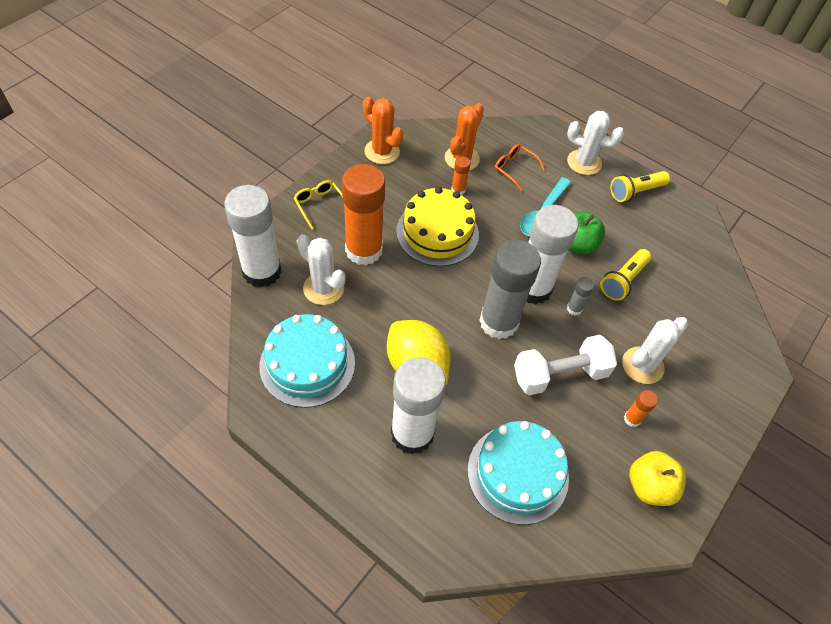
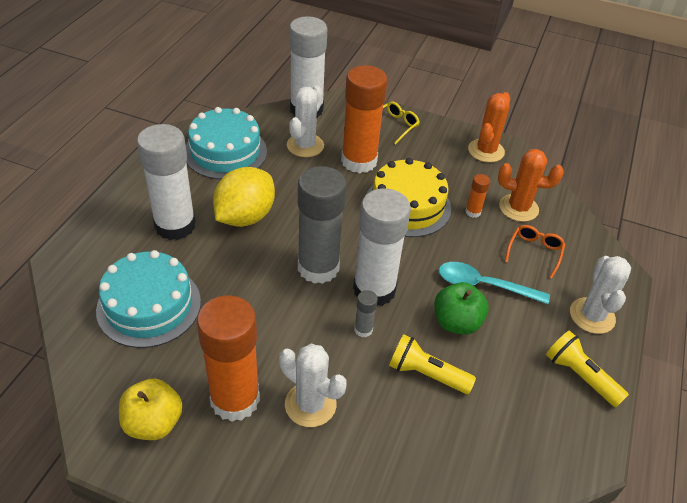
camera: 75 degrees right, 10 degrees down
white dumbbell [514,335,617,395] -> none
orange glue stick [624,390,658,427] -> orange glue stick [197,295,260,422], size x2.41

